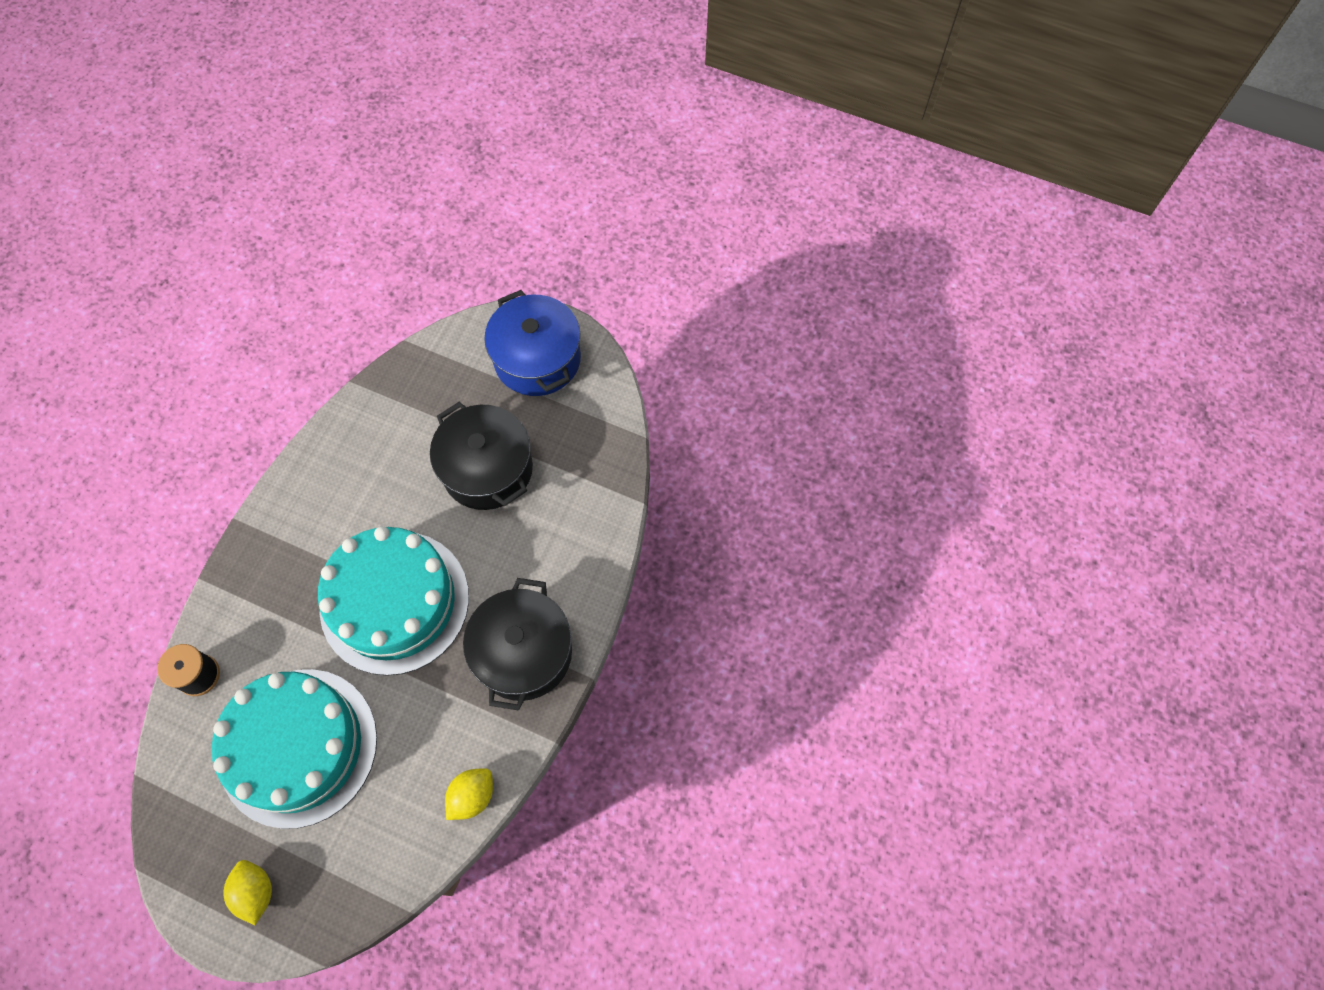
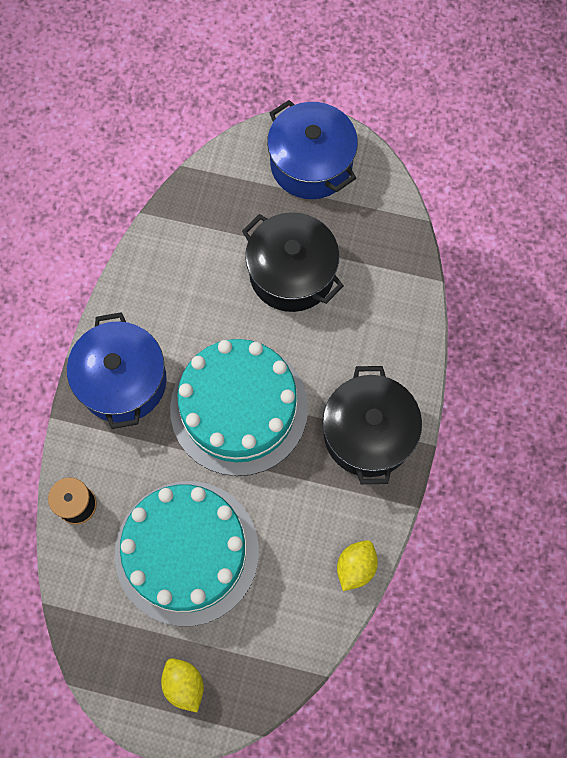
camera: 10 degrees left, 5 degrees up
none -> blue pot [67,312,167,429]

